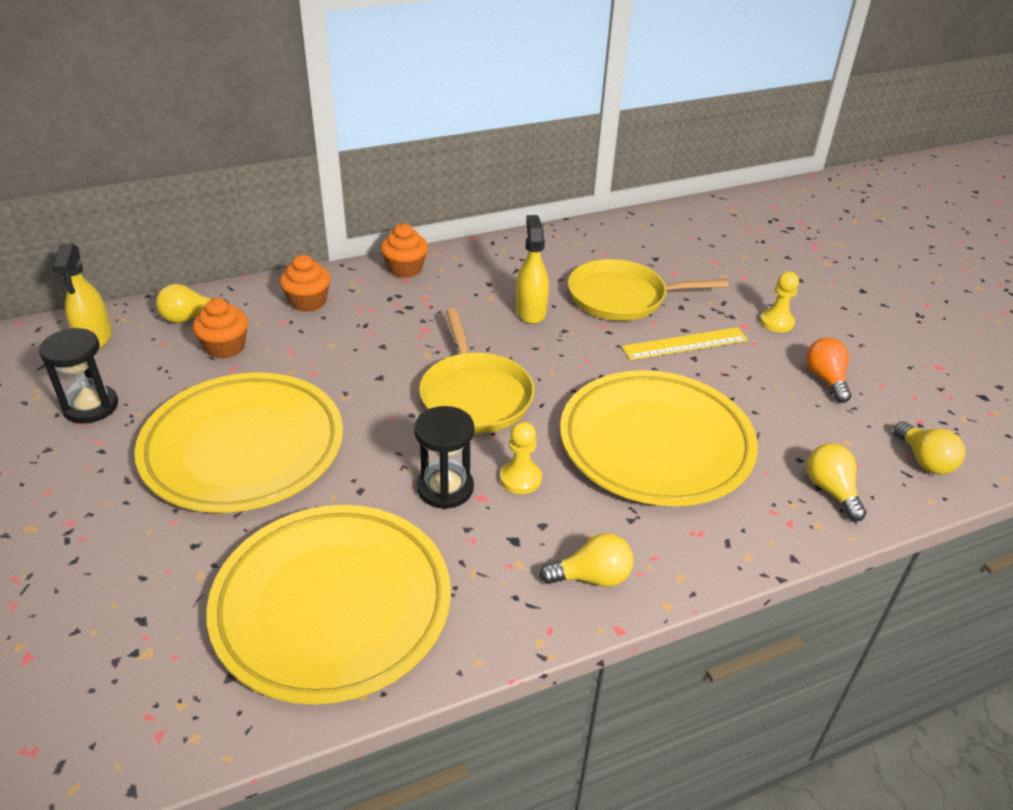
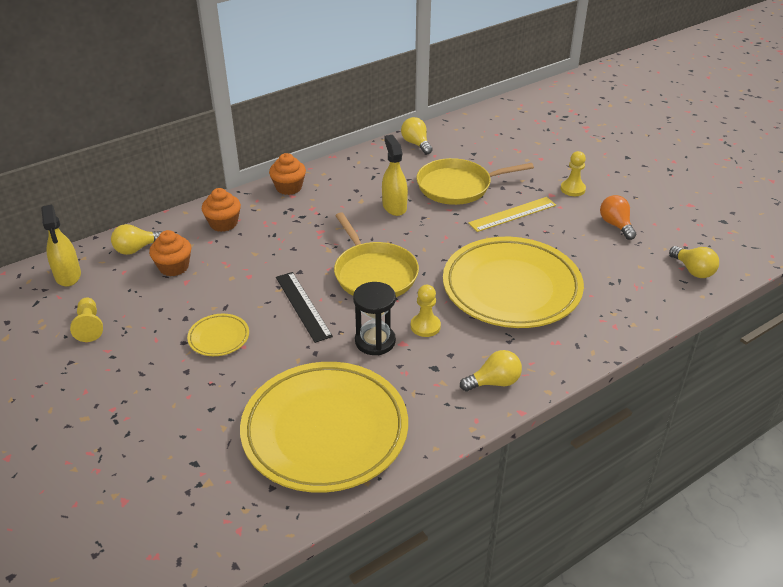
camera: 10 degrees left, 0 degrees up
black hourglass [39,328,118,424] -> yellow pawn [70,298,103,342]
yellow plate [134,373,343,513] -> yellow plate [187,314,249,356], size x0.41
yellow light bulb [807,443,867,521] -> yellow light bulb moved to [401,117,433,155]
none -> black ruler [276,272,333,343]

